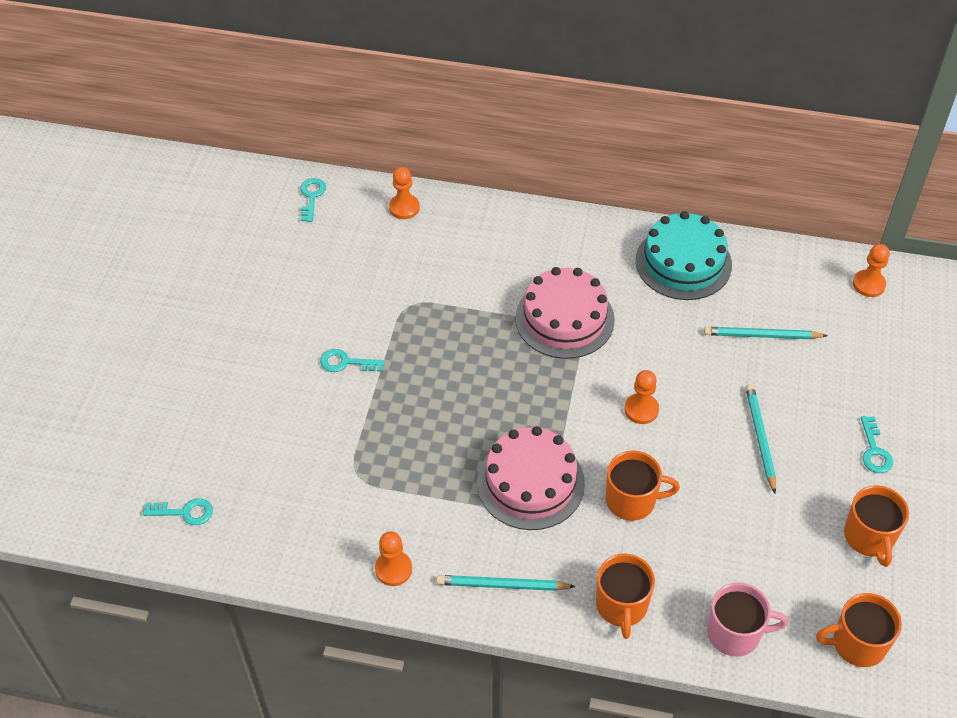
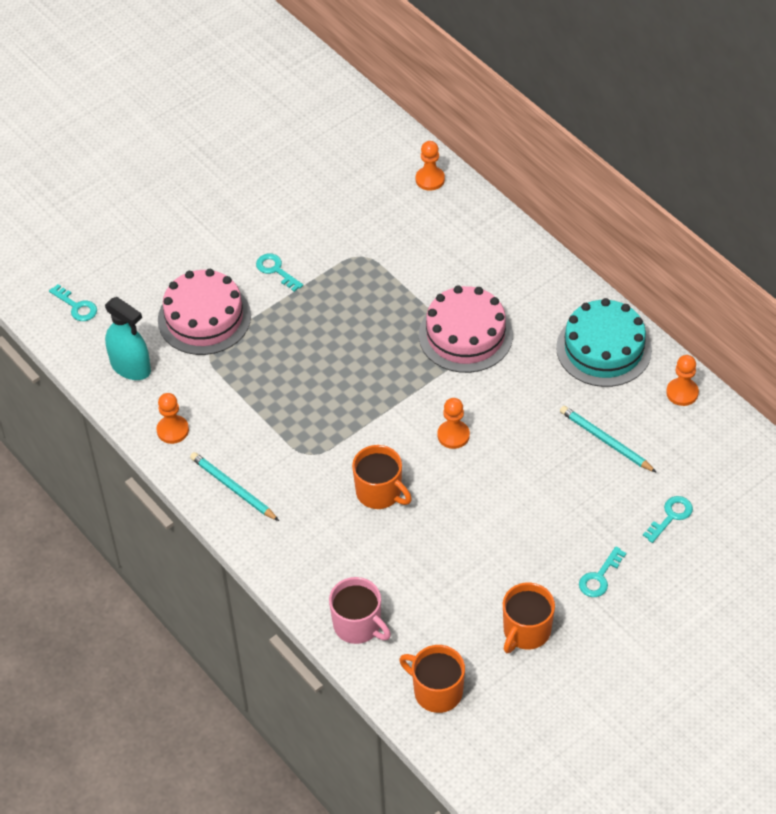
camera: 40 degrees right, 0 degrees up
turquoise key [300,178,326,222] -> turquoise key moved to [643,496,693,543]
pink cake [477,426,585,530] -> pink cake moved to [158,269,251,355]
orange mug [596,553,655,639] -> none
turquoise pencil [746,384,776,493] -> none
orange pawn [853,244,890,297] -> orange pawn moved to [666,355,699,406]
none -> turquoise spray bottle [105,297,151,380]

